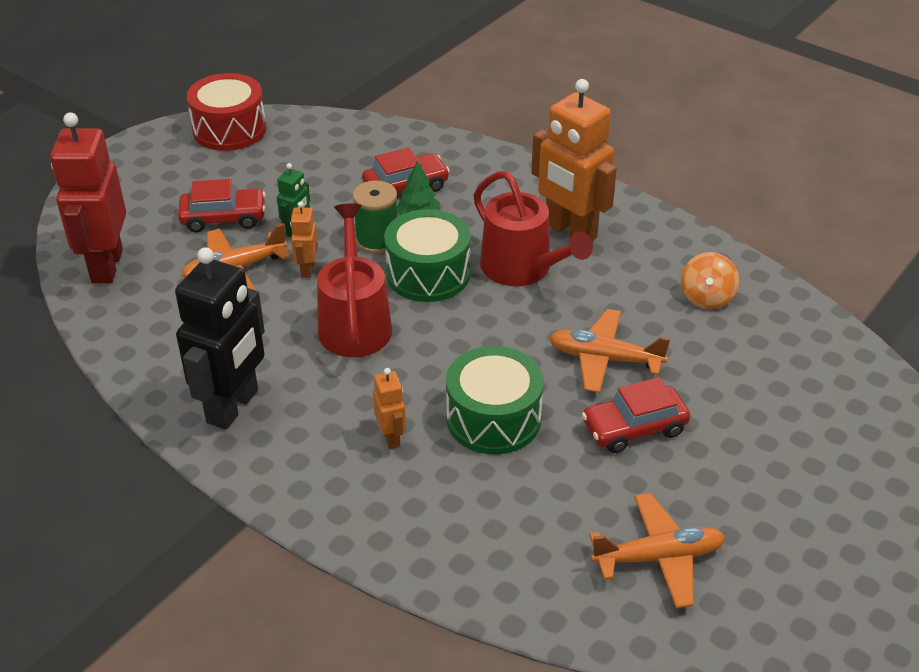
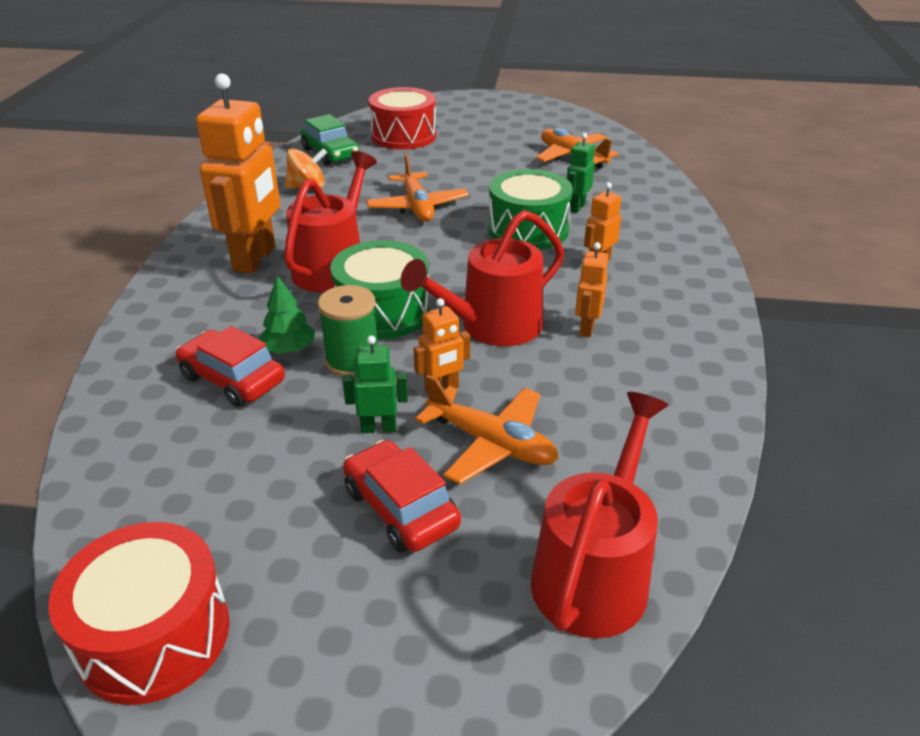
camera: 120 degrees left, 5 degrees down
red robot [50,112,126,284] -> red watering can [531,392,668,638]
black robot [175,247,265,430] -> none
red car [582,377,690,453] -> none
none -> green car [301,114,360,165]
none -> red drum [369,87,436,150]
none -> green robot [567,133,595,213]
none -> orange robot [575,242,608,337]

